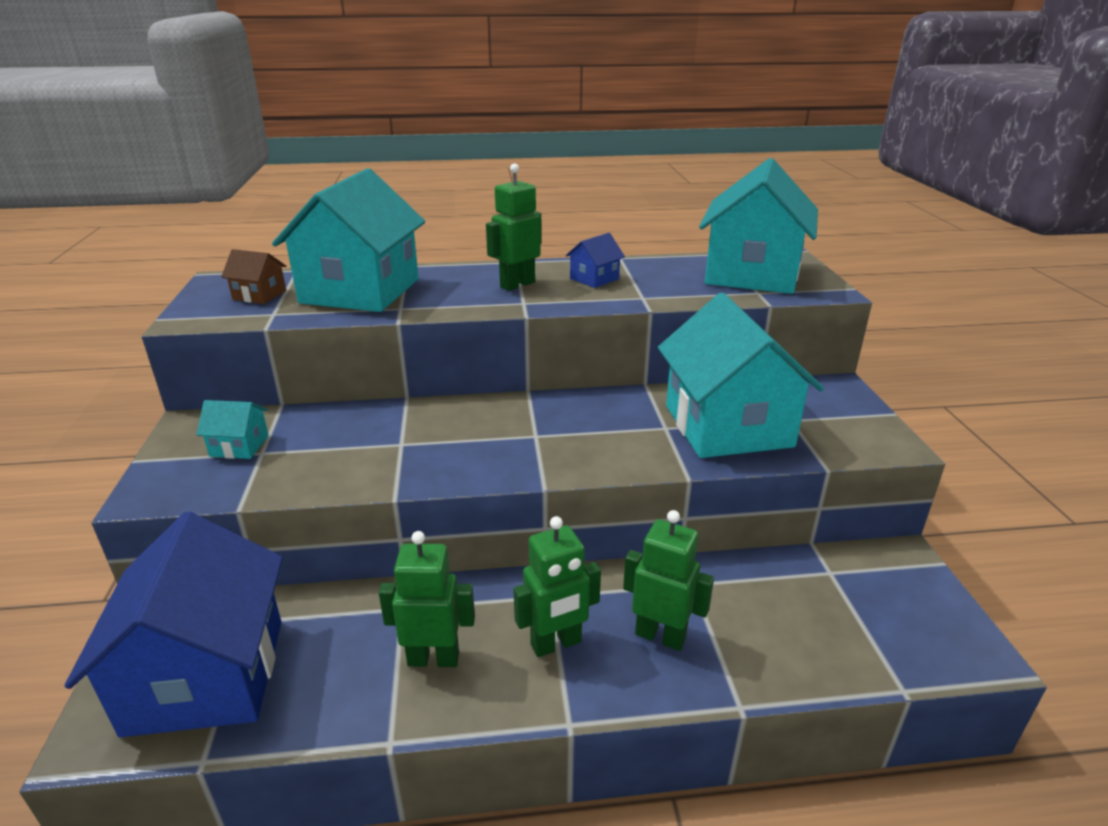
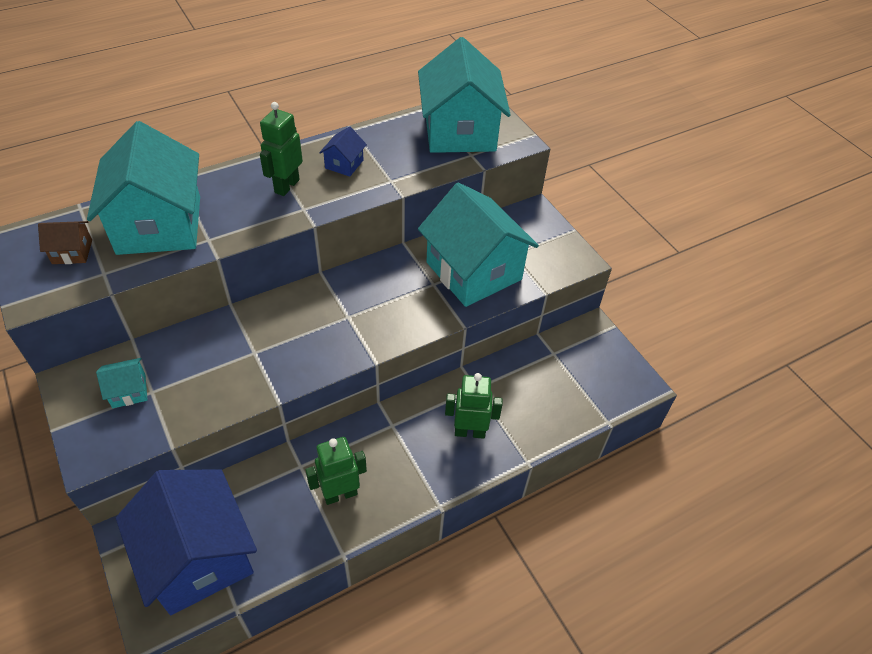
camera: 25 degrees left, 20 degrees up
green robot [513,516,601,657] -> none

